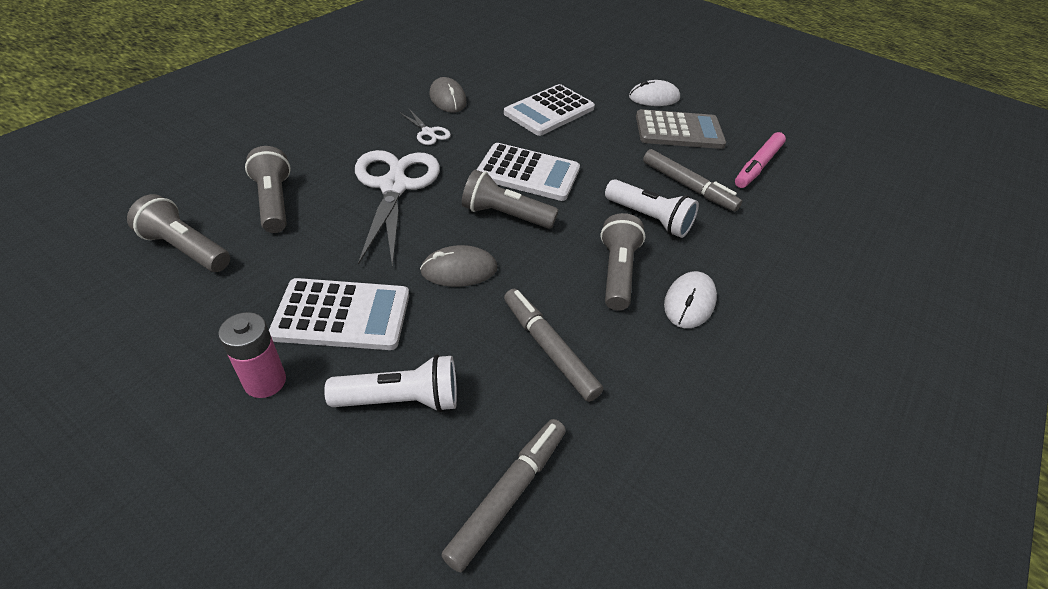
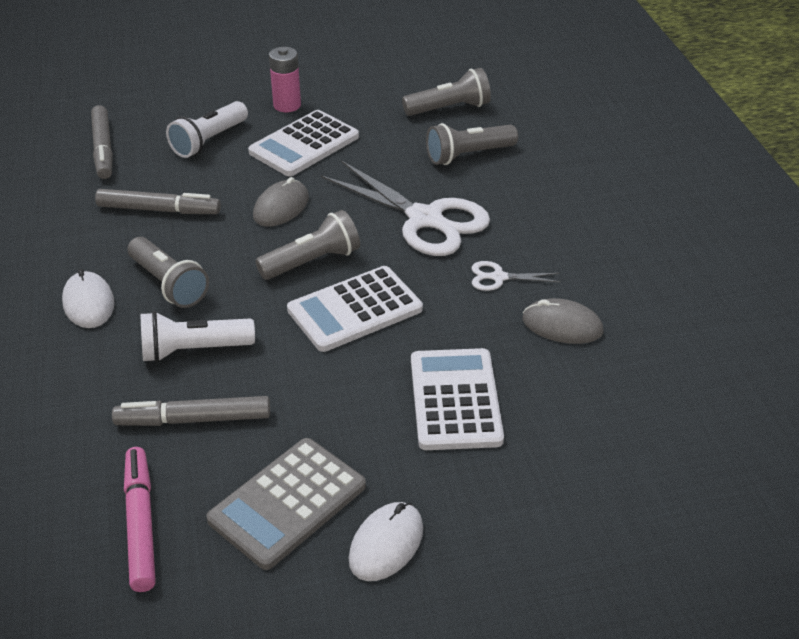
camera: 135 degrees right, 5 degrees down
grey flashlight [245,146,291,233] -> grey flashlight turned 135 degrees clockwise [426,123,518,165]

